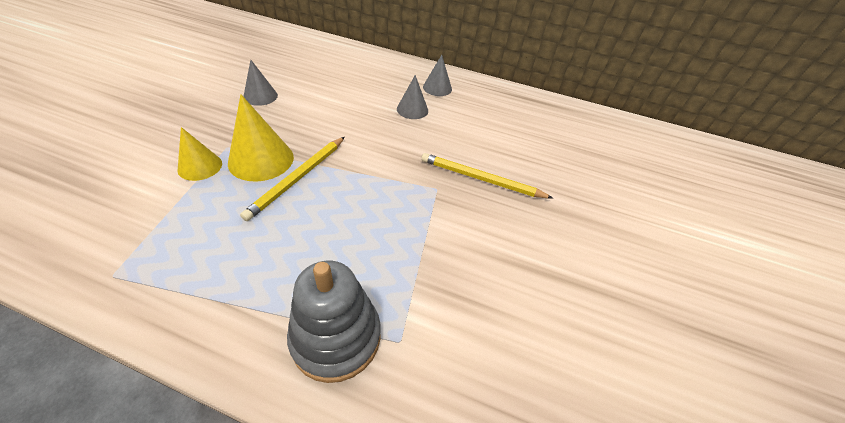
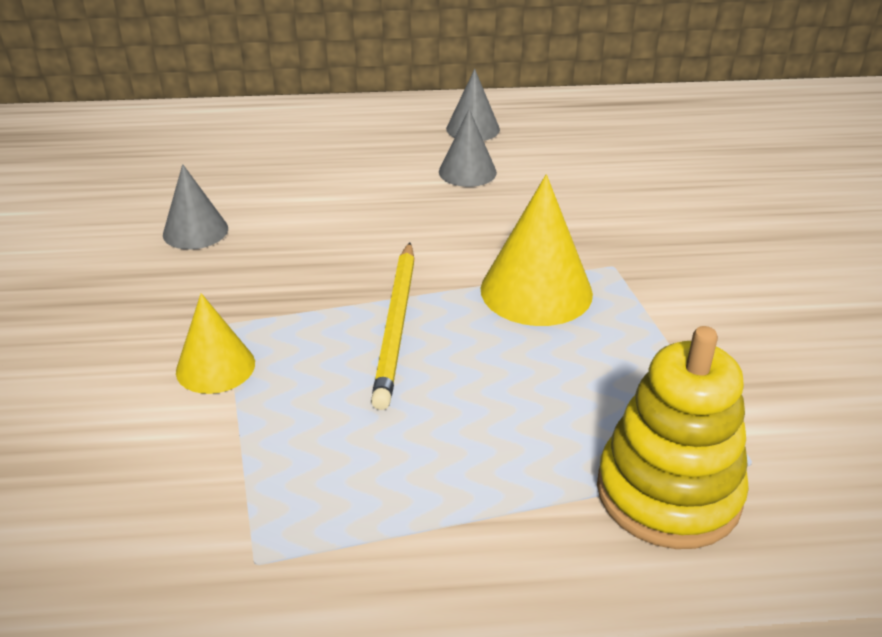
camera: 20 degrees left, 10 degrees down
yellow cone [228,94,294,182] -> yellow cone moved to [481,174,593,326]
grey stacking toy [287,261,381,383] -> yellow stacking toy [597,326,749,549]
yellow pencil [421,153,553,198] -> none

